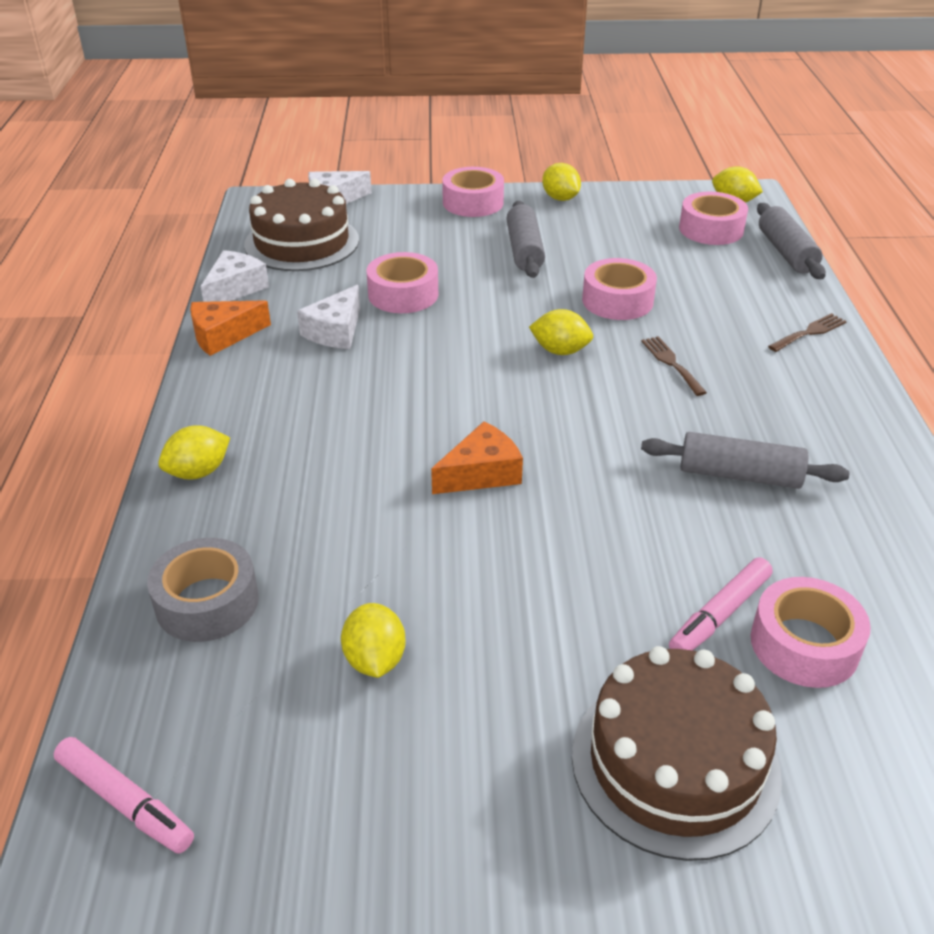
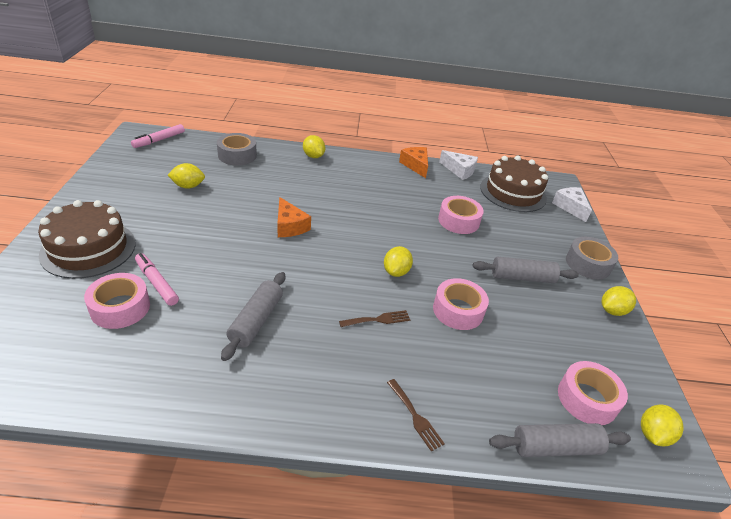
camera: 90 degrees right, 0 degrees up
white cheese [297,285,360,349] -> none
pink tape [442,167,504,217] -> grey tape [566,237,618,279]

